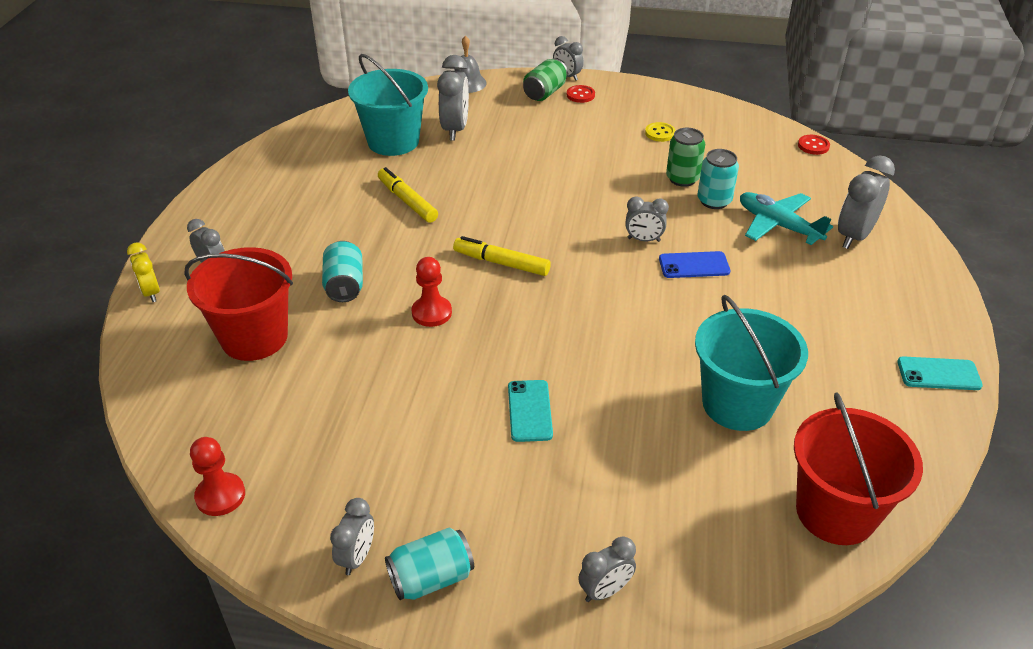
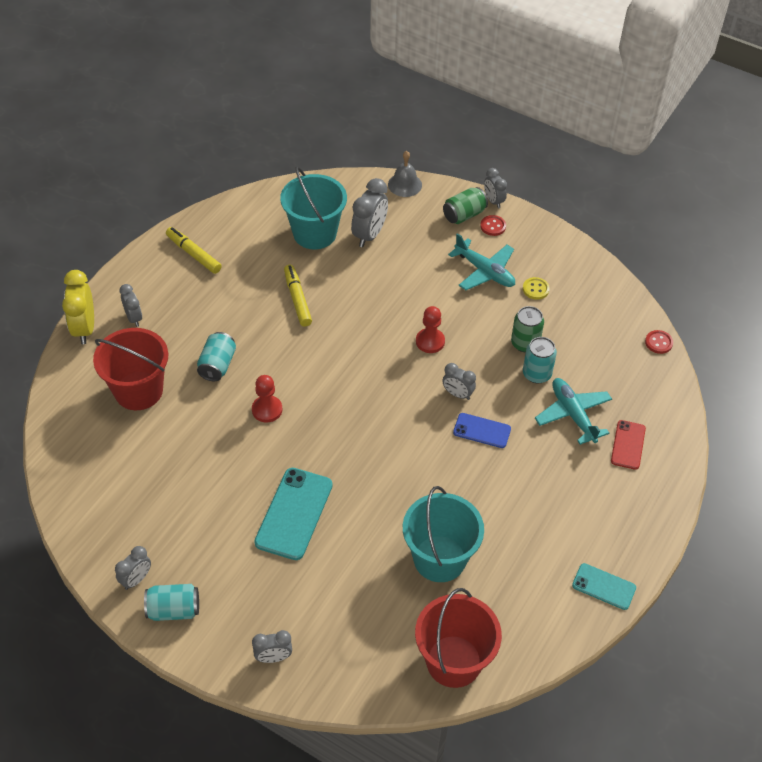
camera: 20 degrees right, 10 degrees up
yellow clock [127,242,160,302] -> yellow clock [62,270,94,344], size x1.66
red pawn [190,437,245,516] -> red pawn moved to [416,306,445,353]
yellow marker [453,236,551,276] -> yellow marker moved to [166,227,222,274]
turquoise phone [508,380,553,442] -> turquoise phone [254,468,333,560], size x1.71
grey clock [838,156,895,249] -> red phone [611,420,646,470]
none -> turquoise plane [448,233,515,290]

